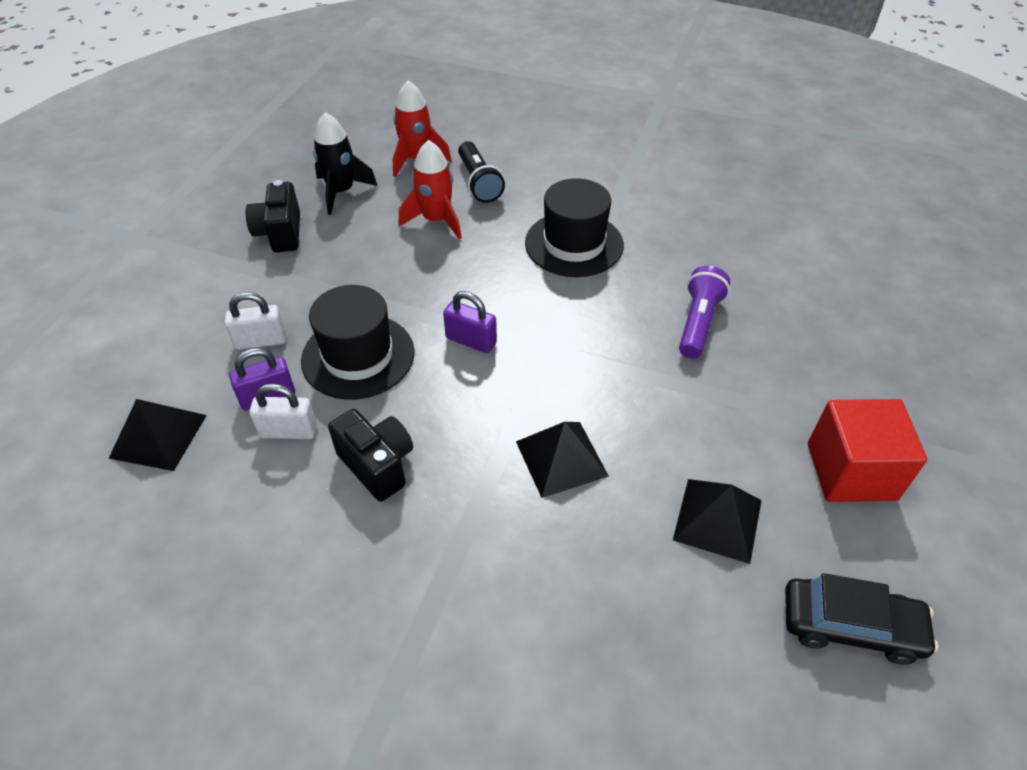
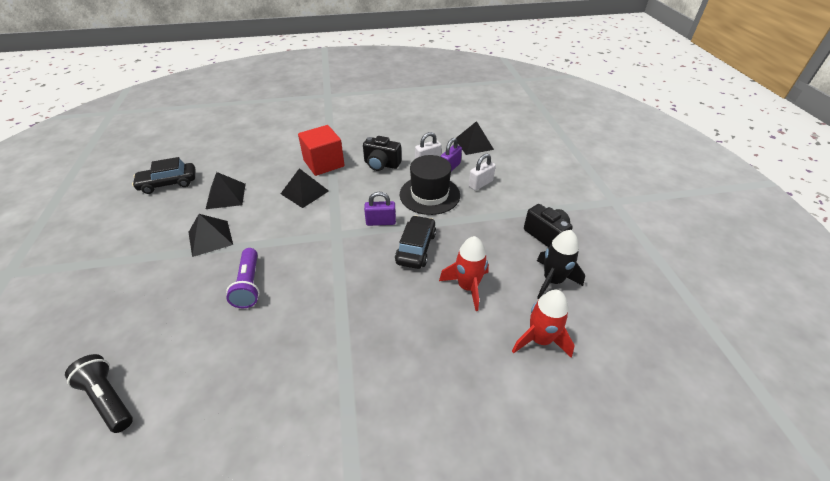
camera: 150 degrees right, 5 degrees down
black flashlight [458,141,505,203] -> black flashlight moved to [65,354,133,433]
black hat [525,178,624,277] -> none
red cube [808,399,927,502] -> red cube moved to [298,125,345,176]
none -> black pyramid [188,214,233,257]
none -> black car [395,215,436,269]

